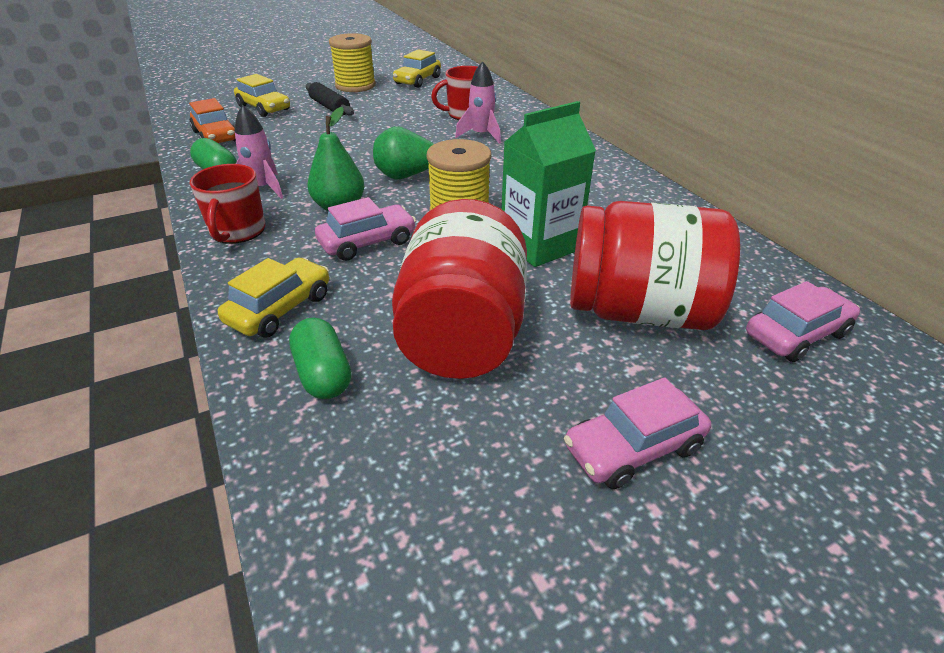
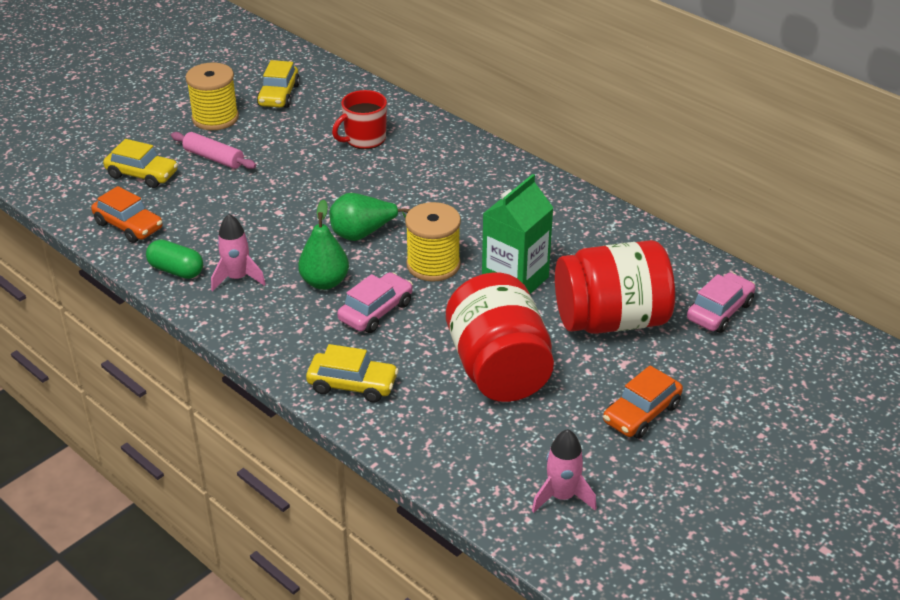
camera: 20 degrees left, 0 degrees up
red mug [190,164,265,244] -> none
yellow car [218,258,329,338] -> yellow car turned 90 degrees clockwise [306,344,399,402]
green capsule [289,318,351,399] -> none
black rolling pin [306,82,354,116] -> pink rolling pin [171,132,256,169]
pink rocket [455,61,501,144] -> pink rocket moved to [532,429,597,513]
pink car [564,377,711,489] -> orange car [603,365,683,439]

